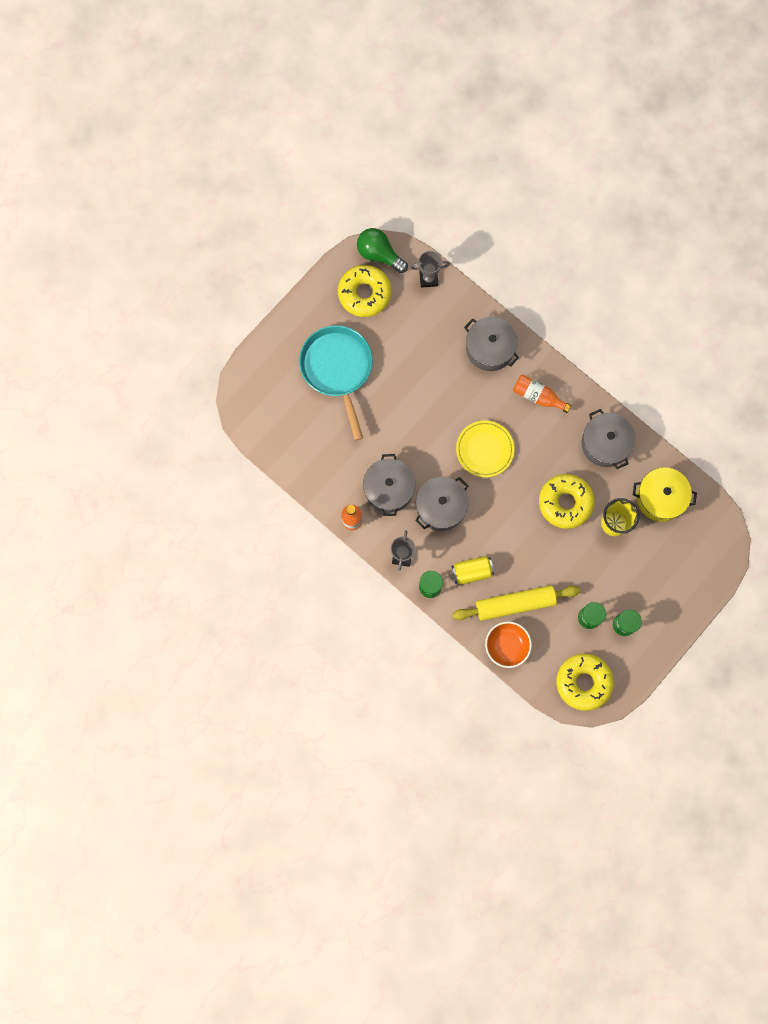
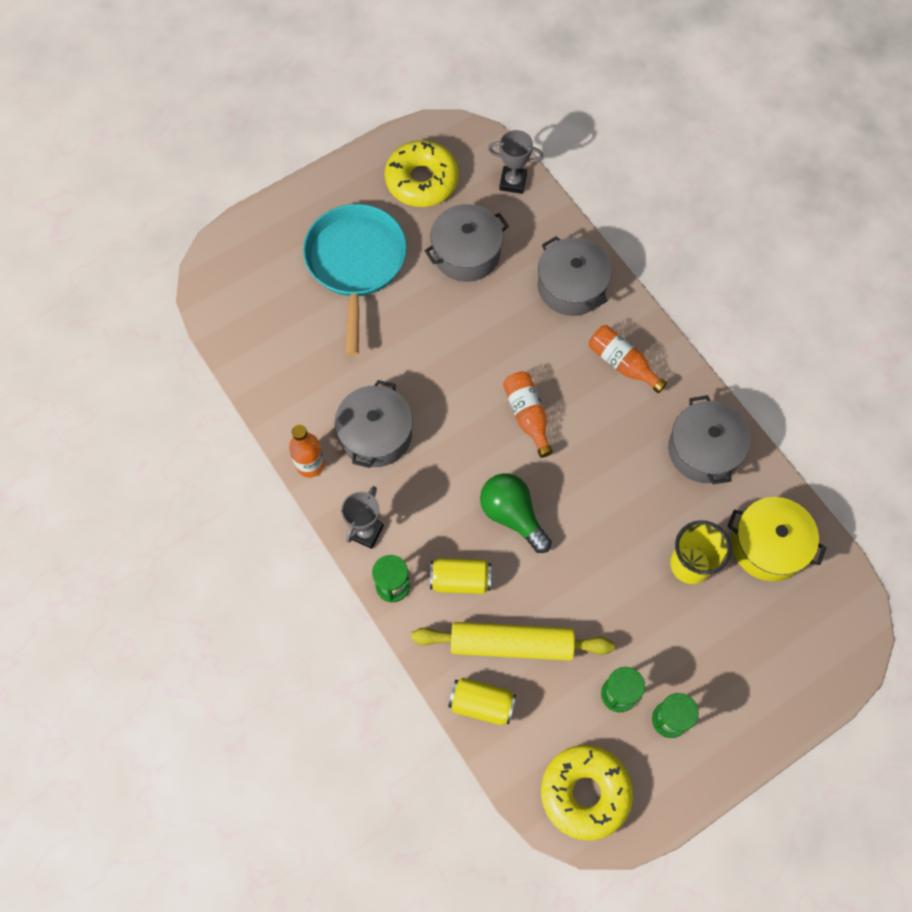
camera: 15 degrees right, 10 degrees down
green light bulb [357,228,408,273] -> green light bulb moved to [480,474,552,553]
grey pot [415,477,469,531] -> grey pot moved to [425,204,509,282]
yellow plate [456,420,514,477] -> orange bottle [503,372,553,458]
orange bowl [485,621,532,668] -> yellow can [448,678,516,725]
yellow donut [539,474,595,529] -> none

